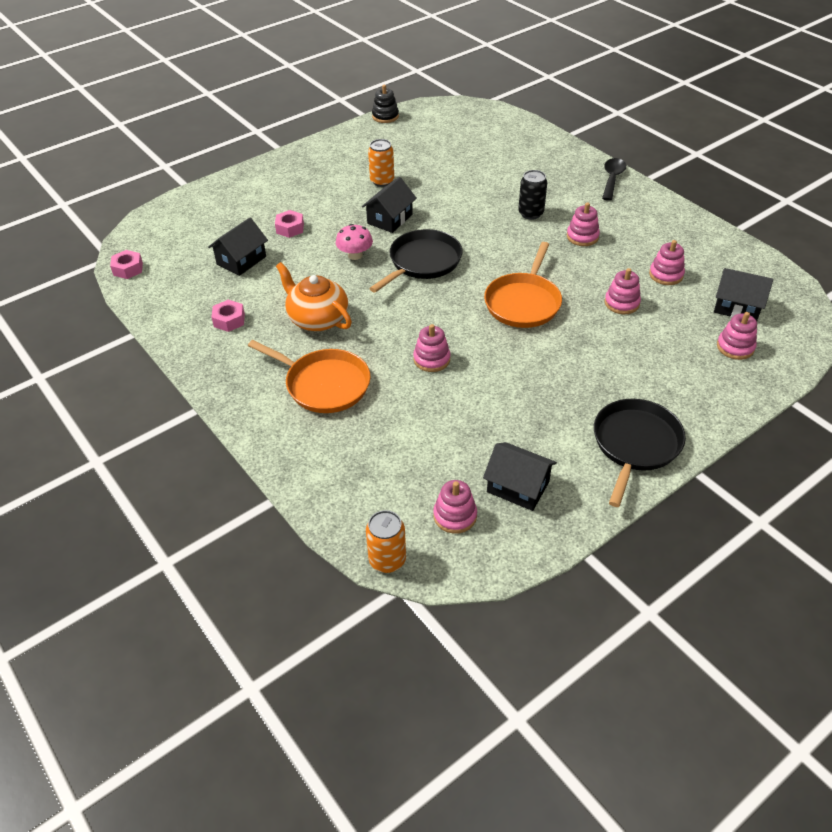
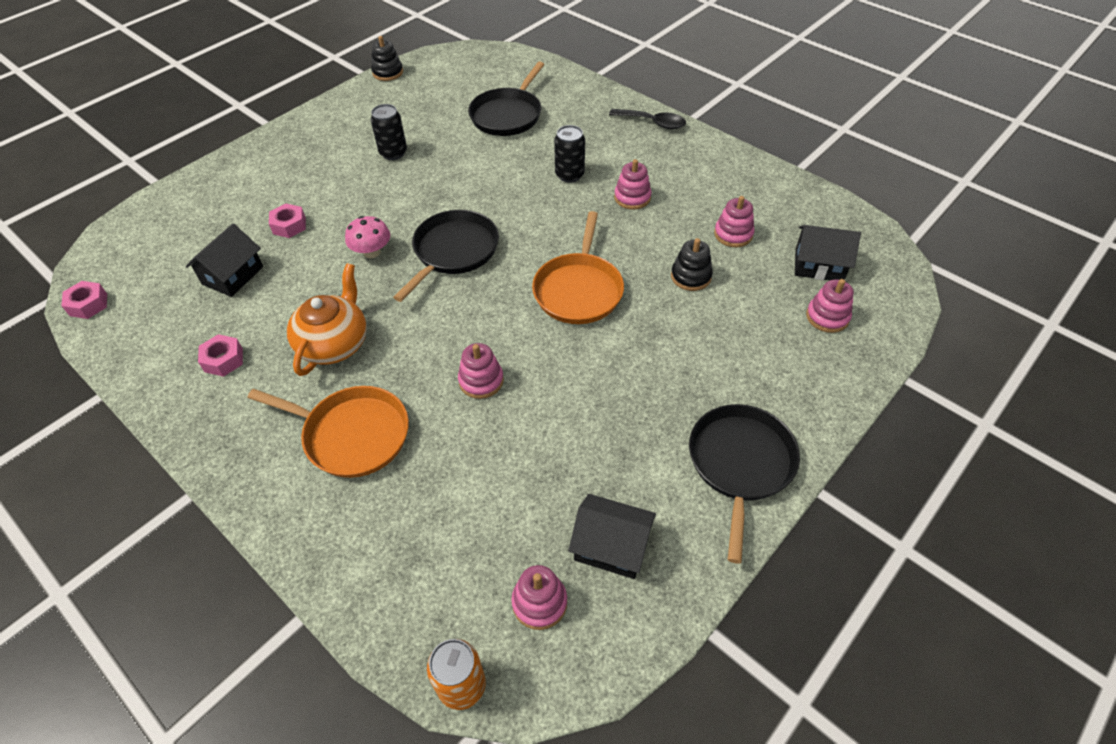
camera: 10 degrees left, 5 degrees up
orange teapot [276,262,352,331] -> orange teapot turned 75 degrees clockwise [287,263,367,376]
black house [362,177,417,233] -> none
orange can [368,139,394,187] -> black can [371,104,407,160]
black spoon [602,158,626,201] -> black spoon turned 105 degrees clockwise [609,109,686,129]
pink stacking toy [605,268,641,314] -> black stacking toy [671,238,713,291]
none -> black pan [468,62,545,136]

